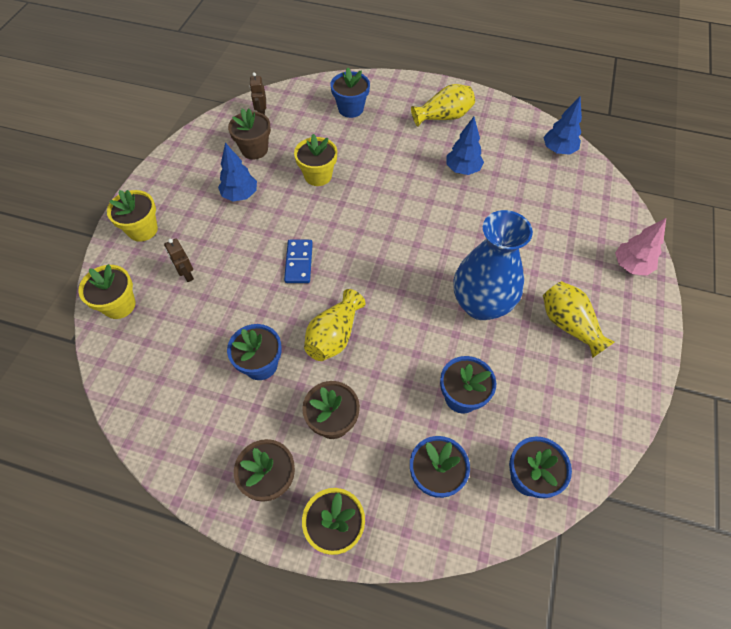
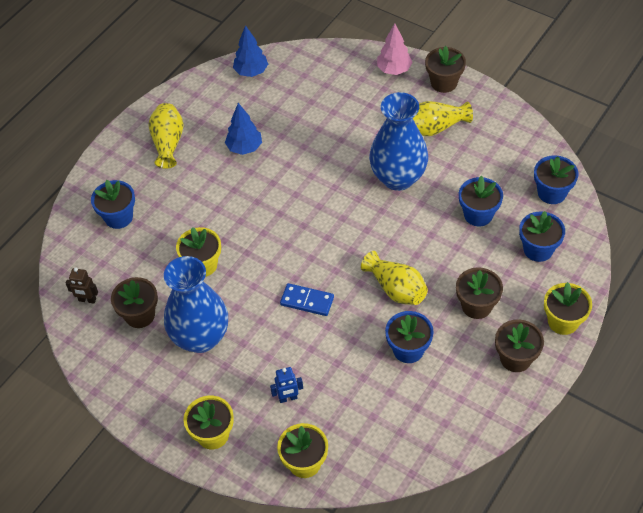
camera: 70 degrees left, 5 degrees down
brown robot [164,239,194,282] -> blue robot [270,367,303,403]
blue tree [218,143,257,202] -> blue vase [164,256,228,353]
none -> brown flower pot [425,46,466,93]

